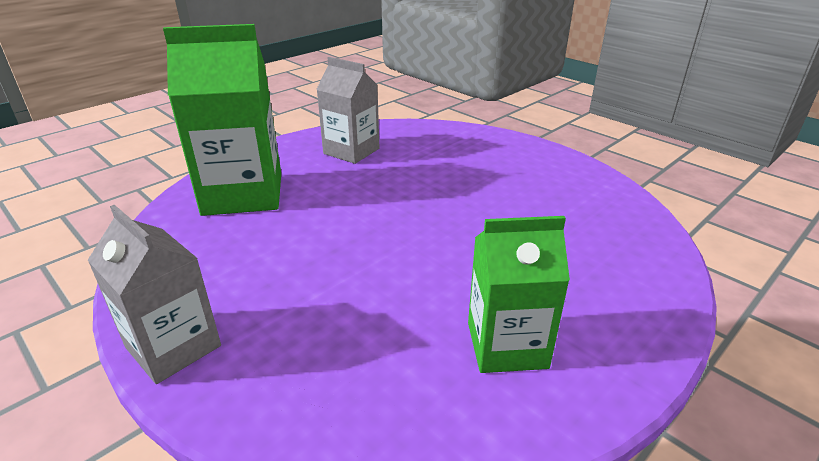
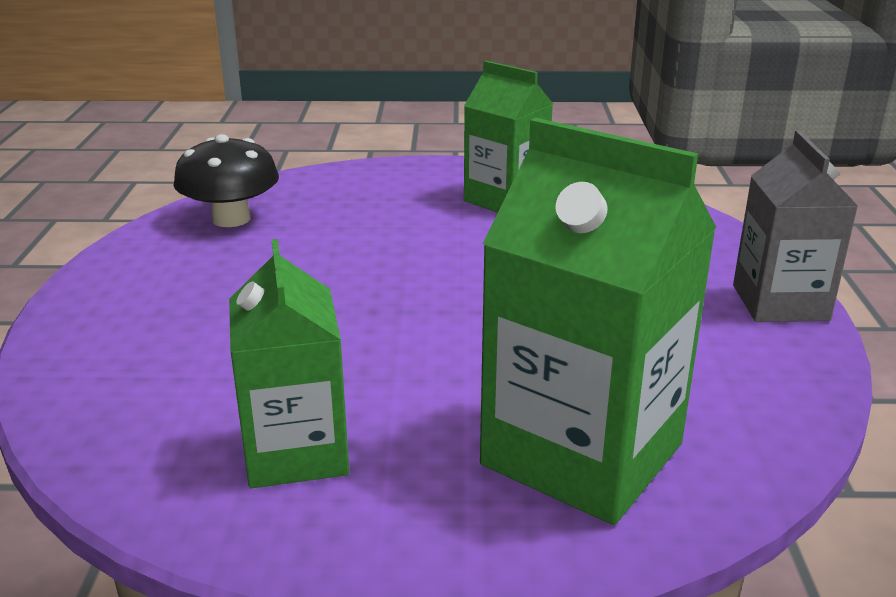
camera: 135 degrees left, 5 degrees down
grey carton [316,57,380,164] -> green carton [229,239,349,488]
none -> black mushroom [174,134,279,227]

